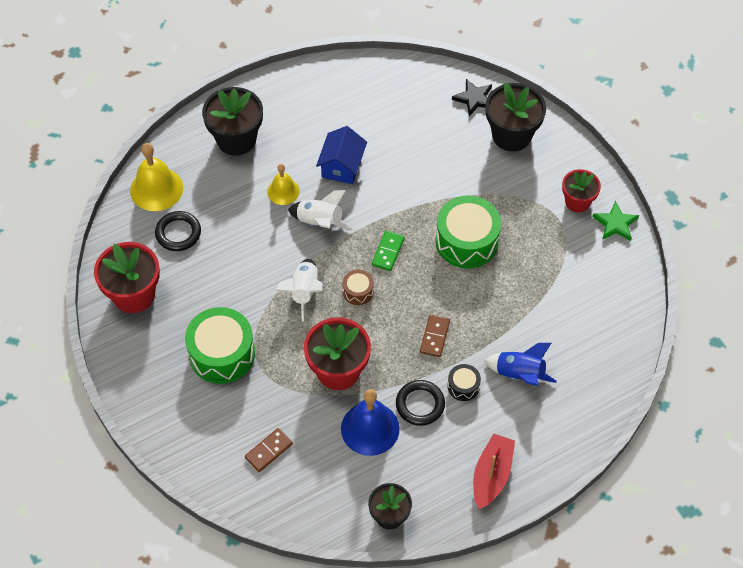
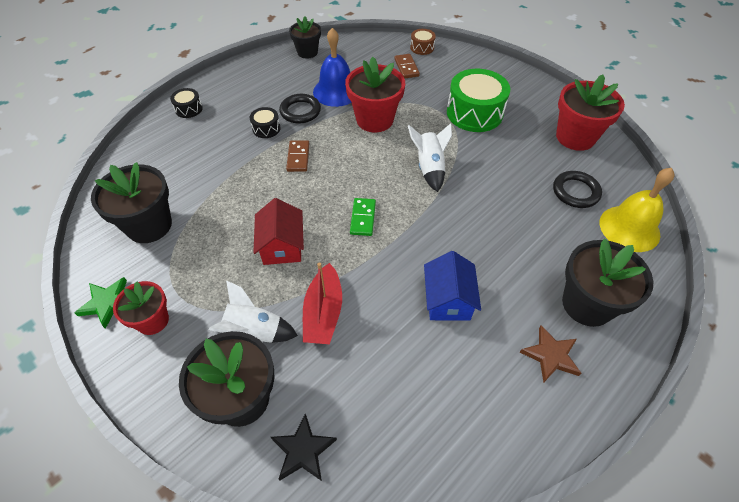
camera: 165 degrees right, 5 degrees down
brown domino [245,428,293,472] -> brown domino turned 45 degrees counterclockwise [394,54,420,79]
yellow bell [267,164,300,205] -> none
white rocket [288,190,353,230] -> white rocket moved to [209,280,298,343]
brown drum [343,270,374,305] -> brown drum moved to [410,29,436,55]
green drum [436,196,501,268] -> red house [253,198,304,265]
red boat [473,433,515,509] -> red boat moved to [303,262,342,344]
blue rocket [484,343,557,386] -> none
none -> black flower pot [91,162,172,243]
none -> black drum [170,88,203,118]
none -> brown star [520,325,581,382]

